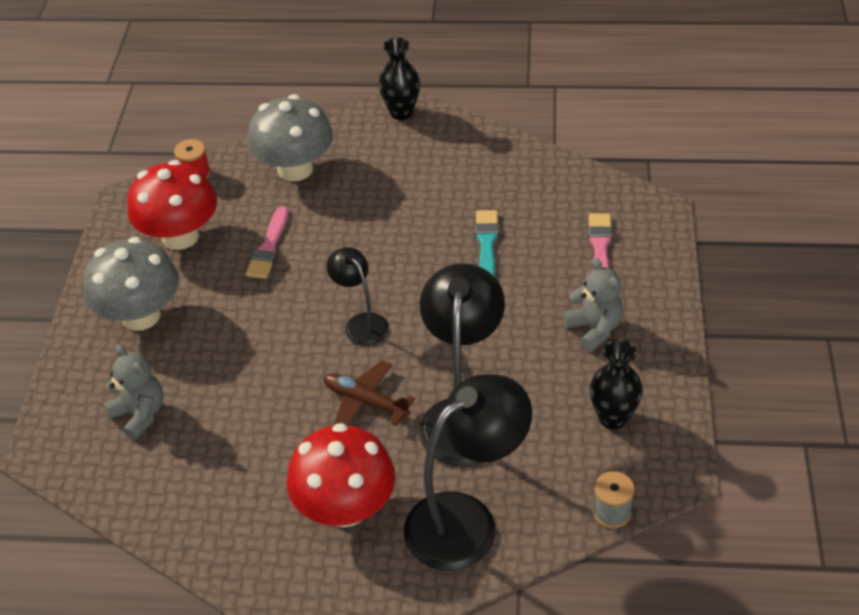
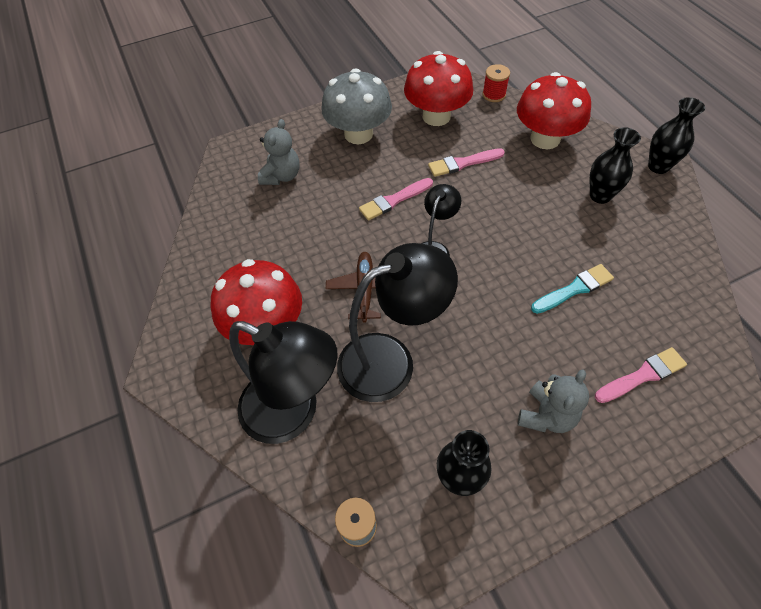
camera: 60 degrees right, 10 degrees up
grey mushroom [248,94,333,181] -> red mushroom [517,72,591,149]
none -> pink brush [359,178,433,221]
none -> black vase [590,127,641,204]

